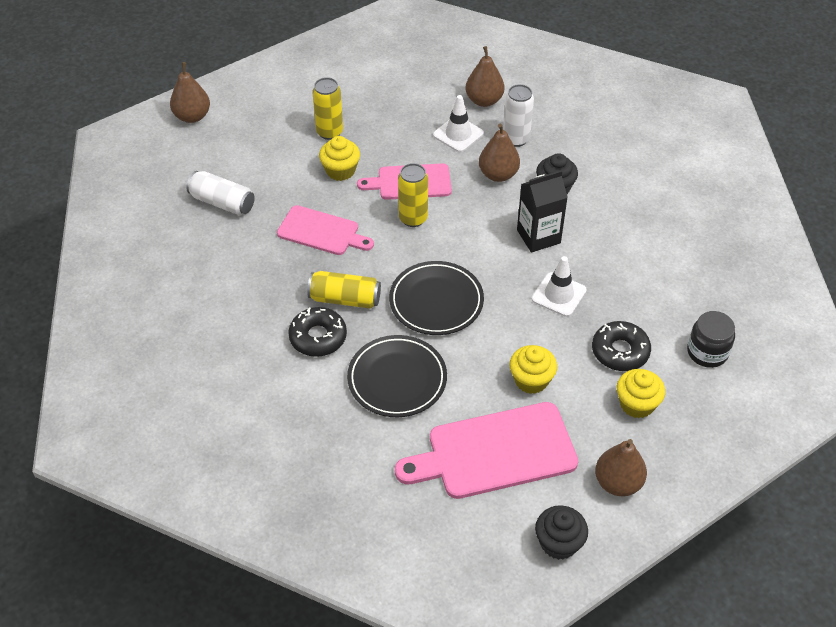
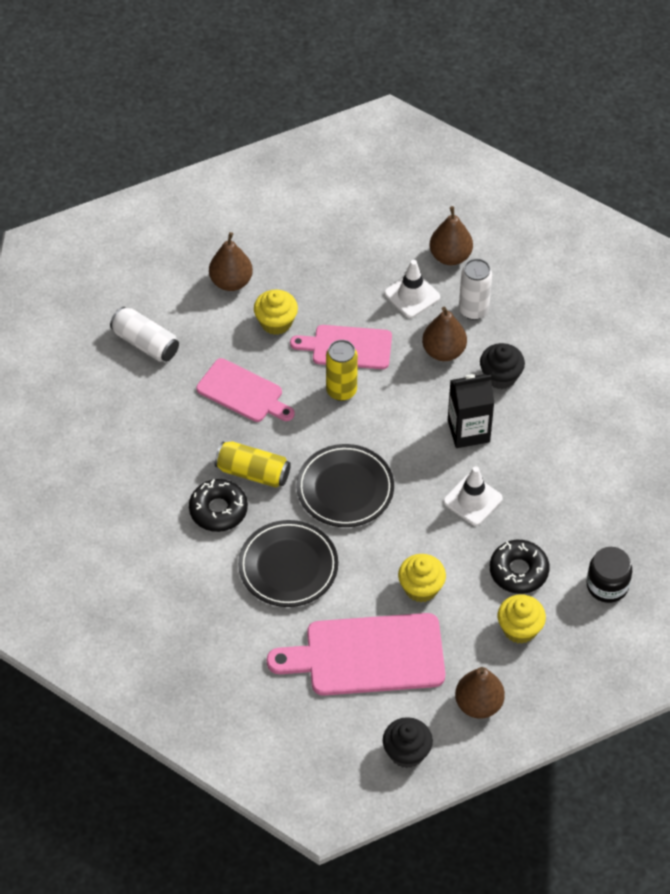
camera: 10 degrees right, 5 degrees up
brown pear [170,62,210,123] -> brown pear moved to [209,232,253,291]
yellow can [312,77,343,140] -> none

